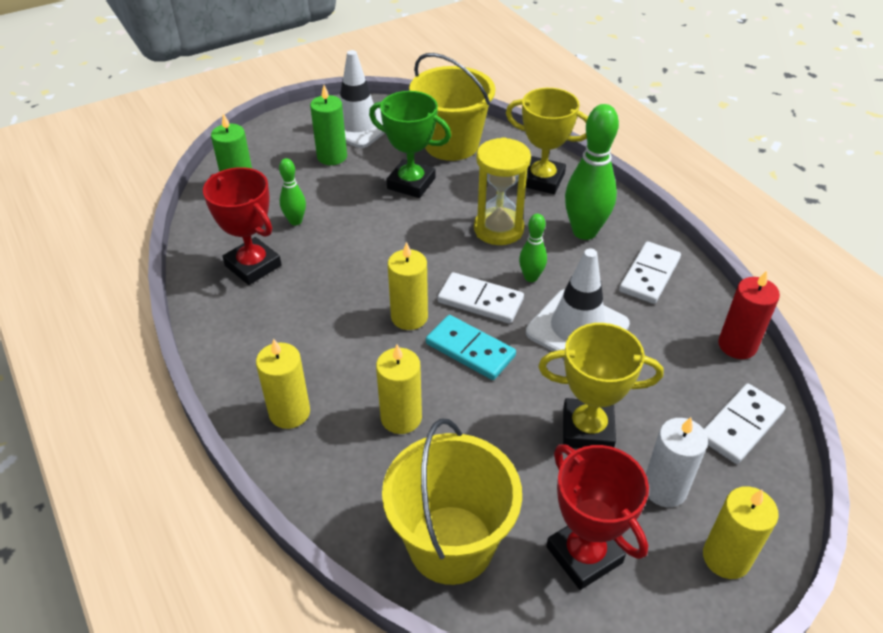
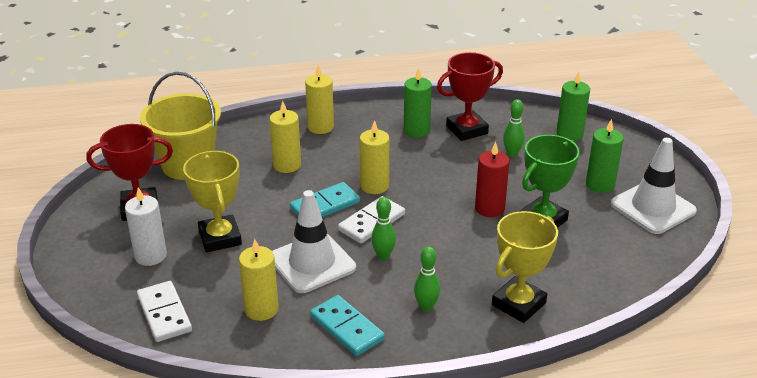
camera: 110 degrees right, 10 degrees down
yellow bucket [409,53,495,161] -> none
yellow hourglass [474,137,531,245] -> none
yellow trophy [538,323,664,448] -> yellow trophy turned 45 degrees counterclockwise [183,151,242,252]
green bowling pin [565,104,619,240] -> green bowling pin [414,247,440,312], size x0.53
white domino [619,241,681,304] -> turquoise domino [310,295,385,356]
yellow candle [703,486,779,579] -> yellow candle moved to [239,239,279,321]
red candle [718,271,780,359] -> red candle moved to [475,142,510,217]
none -> green candle [404,68,432,137]

